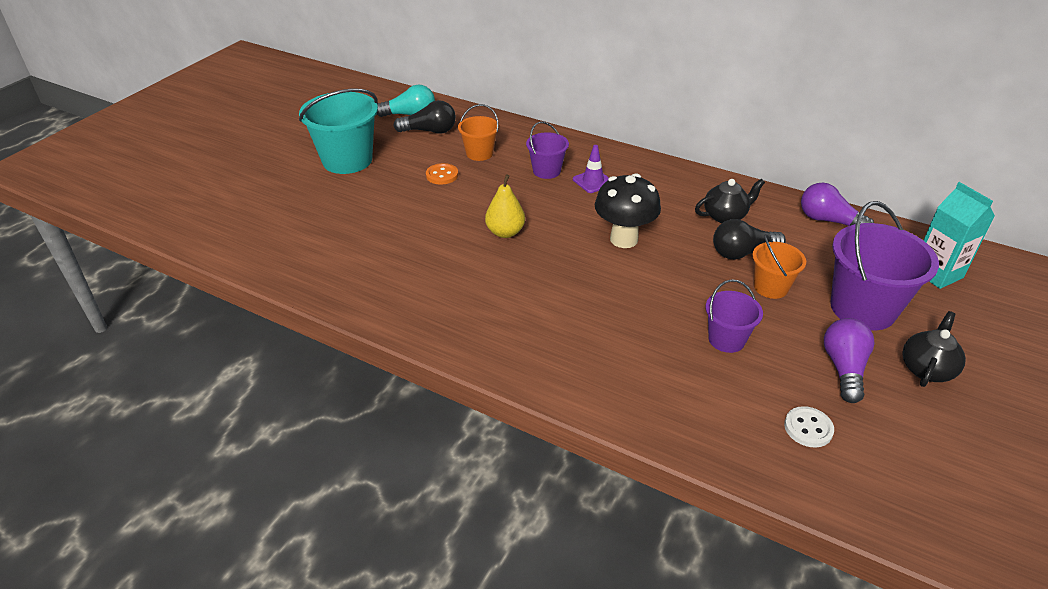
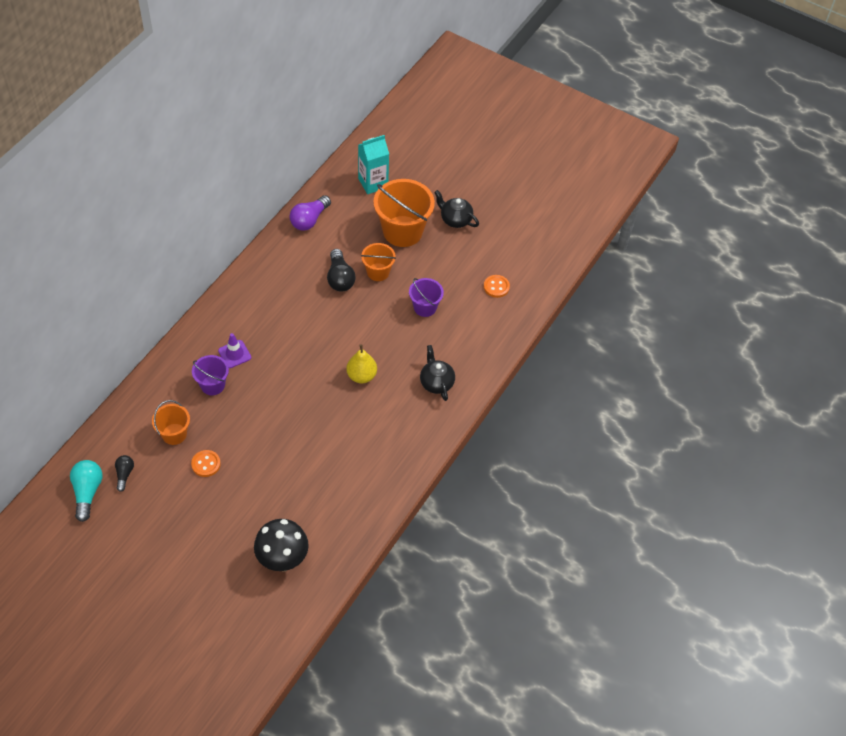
camera: 90 degrees left, 15 degrees up
turquoise bucket [299,89,378,174] -> none
black light bulb [393,100,456,134] -> black light bulb [115,455,134,492], size x0.60
yellow pear [485,174,525,238] -> yellow pear moved to [346,344,377,383]
black mushroom [595,173,661,248] -> black mushroom moved to [254,519,309,571]
black teapot [695,179,765,223] -> black teapot moved to [420,345,455,401]
white button [784,406,834,447] -> orange button [484,275,510,298]
purple light bulb [824,318,875,403] -> none
purple bucket [830,201,939,330] -> orange bucket [373,179,435,247]

